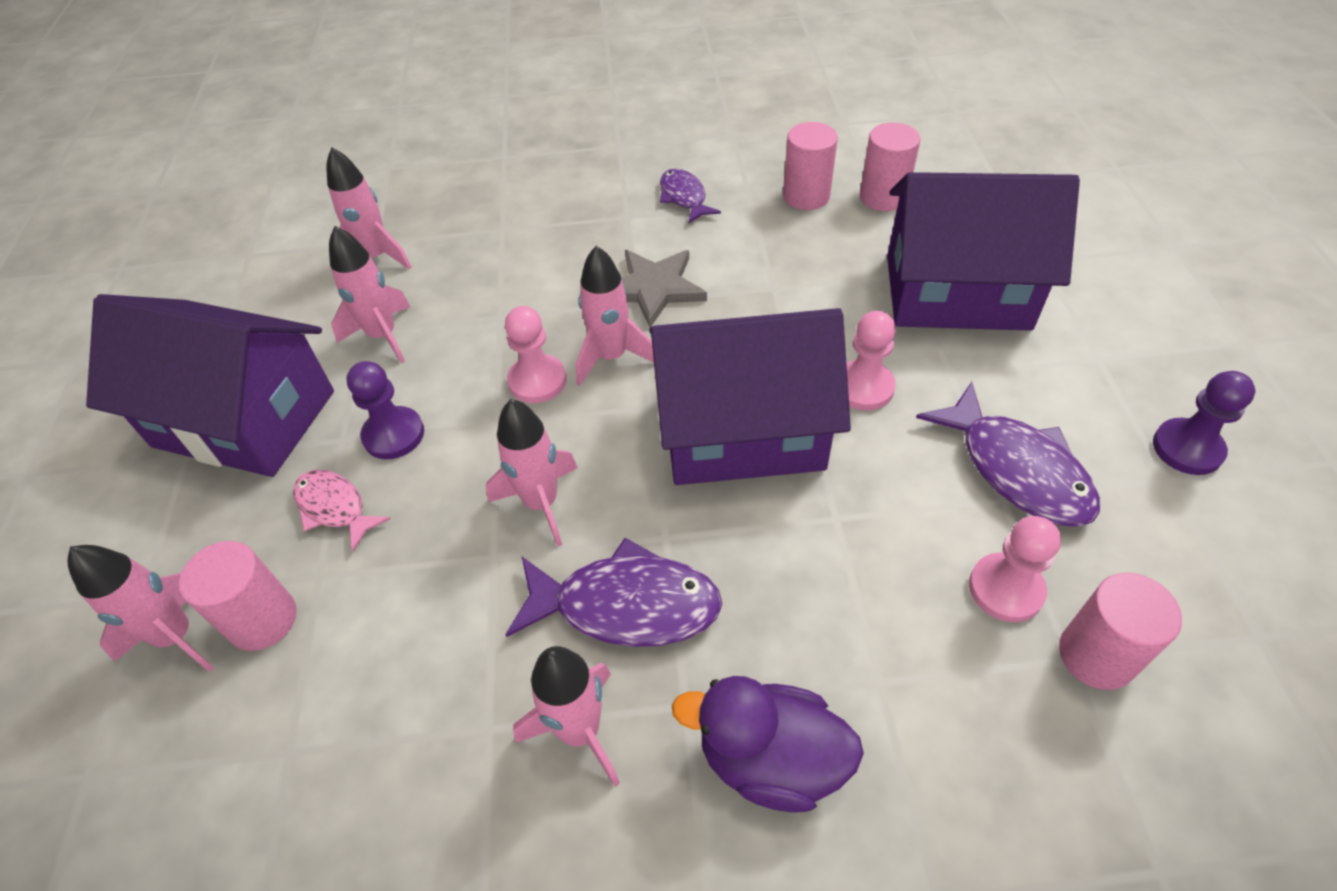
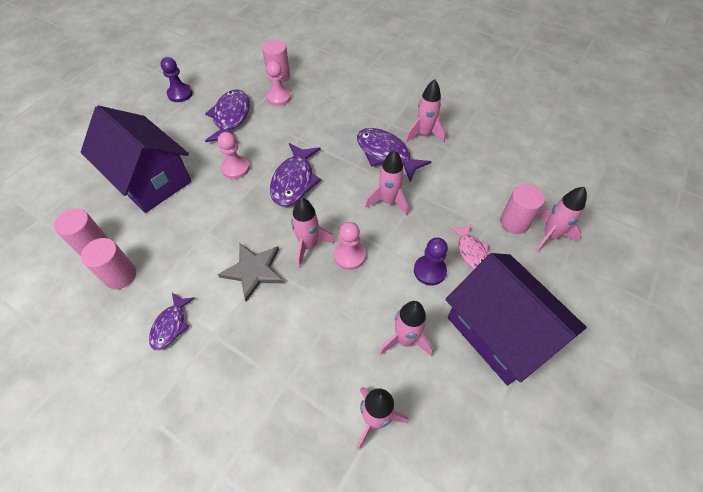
camera: 145 degrees left, 5 degrees up
purple house [649,308,851,485] -> purple fish [270,143,321,206]
purple duck [672,676,864,813] -> none

